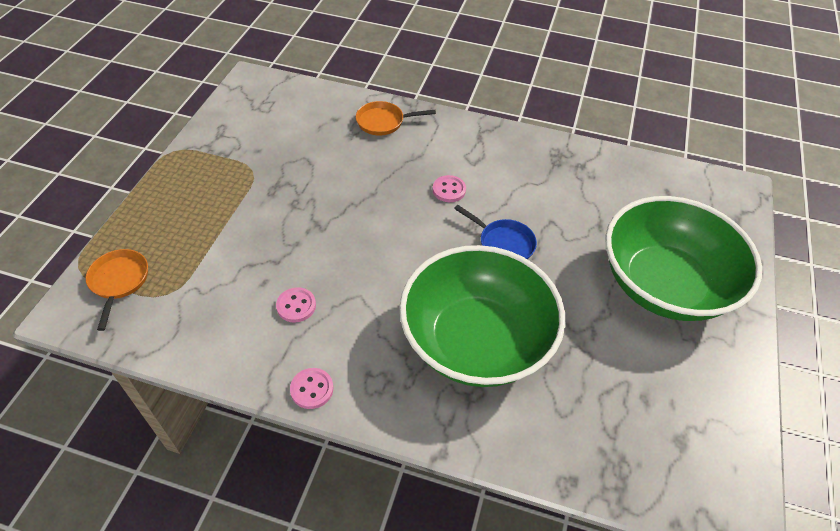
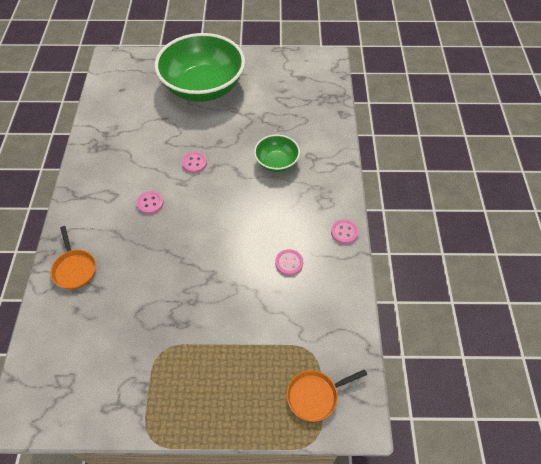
camera: 105 degrees left, 5 degrees up
green bowl [399,245,565,387] -> green bowl [254,135,300,172], size x0.47
blue pan [454,205,537,259] -> pink button [182,152,207,173]

